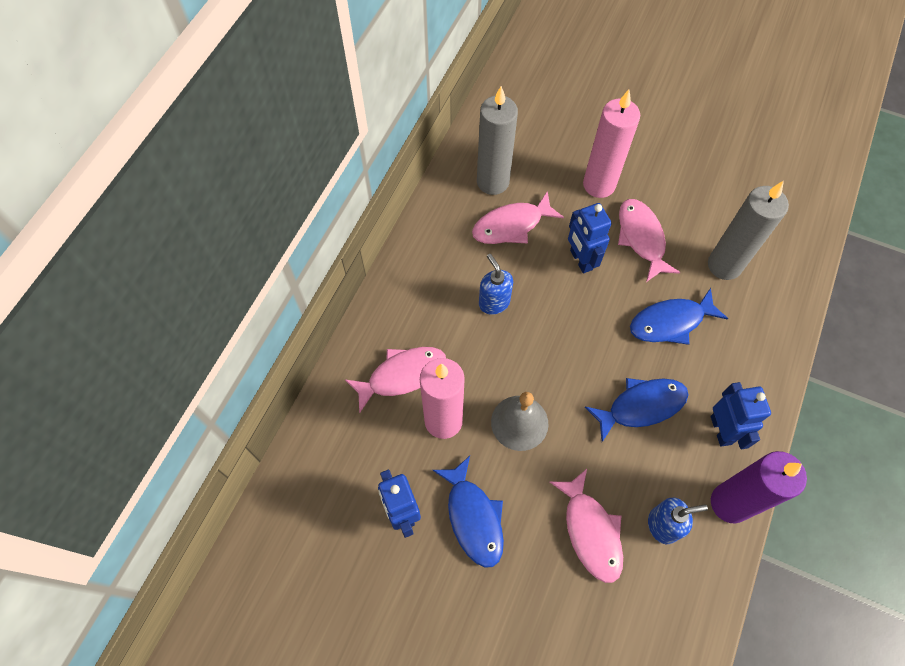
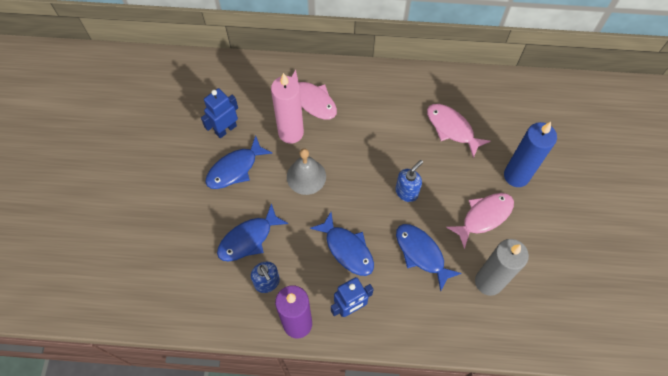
camera: 70 degrees right, 0 degrees up
grey candle [477,86,518,195] -> none
blue soap dispenser [479,254,513,315] -> blue soap dispenser moved to [396,160,423,202]
pink fish [549,469,623,583] -> blue fish [217,203,288,261]
blue robot [568,203,612,273] -> none
pink candle [583,90,640,198] -> blue candle [504,122,557,187]

